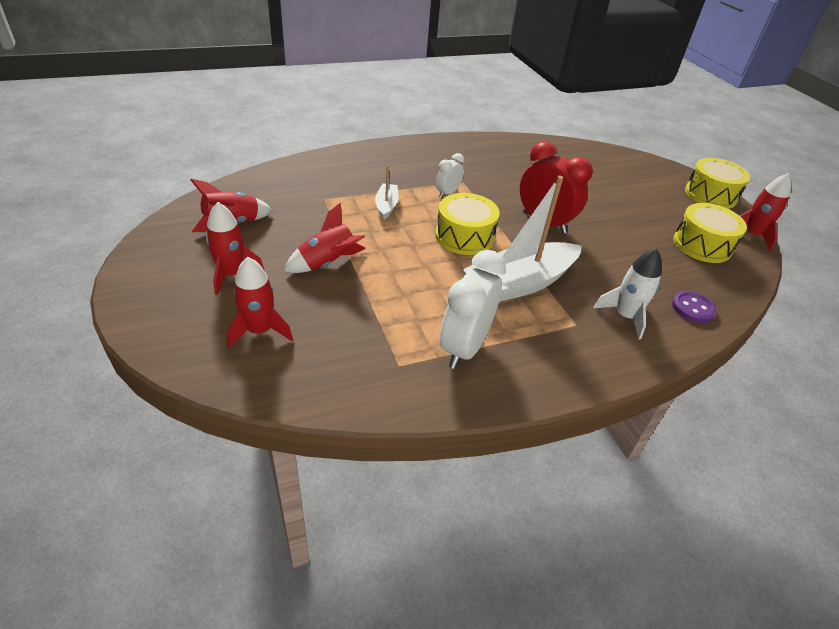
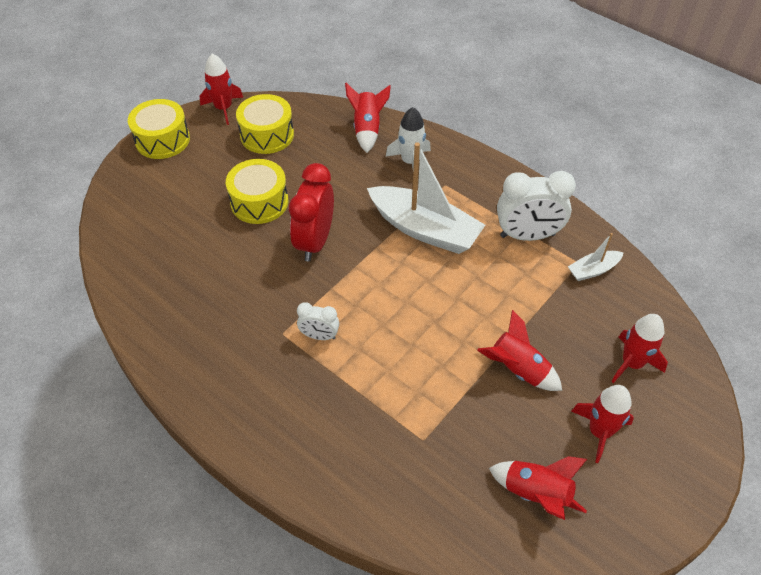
camera: 115 degrees left, 10 degrees up
white boat [375,165,399,220] -> white boat moved to [568,233,624,281]
yellow drum [436,193,500,255] -> yellow drum moved to [226,159,288,224]
purple button [672,291,717,323] -> red rocket [345,83,391,153]

